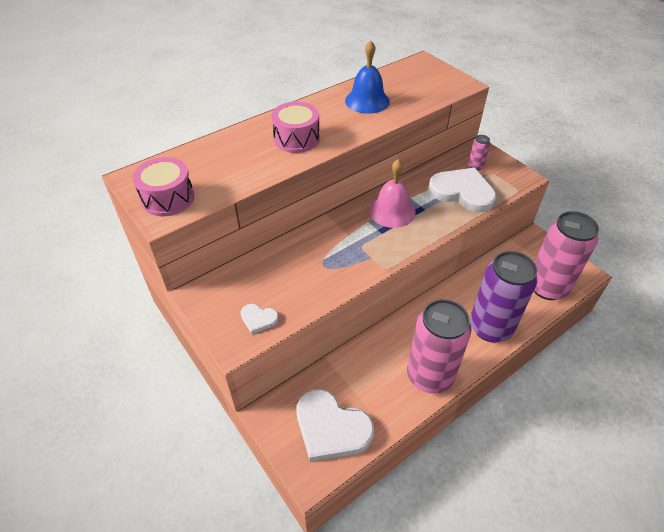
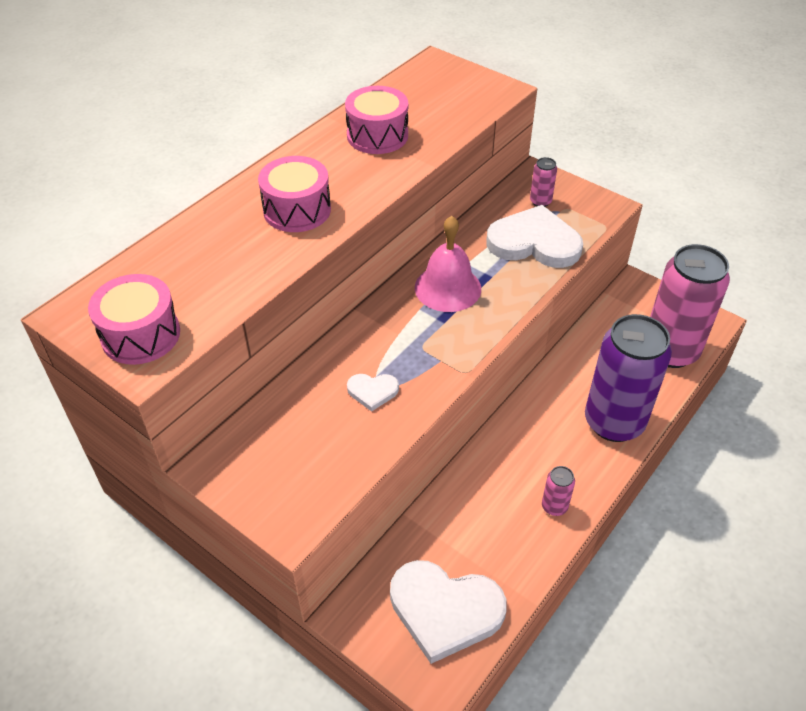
camera: 15 degrees left, 0 degrees up
white heart [241,304,279,334] -> white heart moved to [347,374,399,412]
blue bell [345,41,390,114] -> pink drum [345,86,408,154]
pink can [407,299,471,394] -> pink can [542,466,575,516], size x0.40

